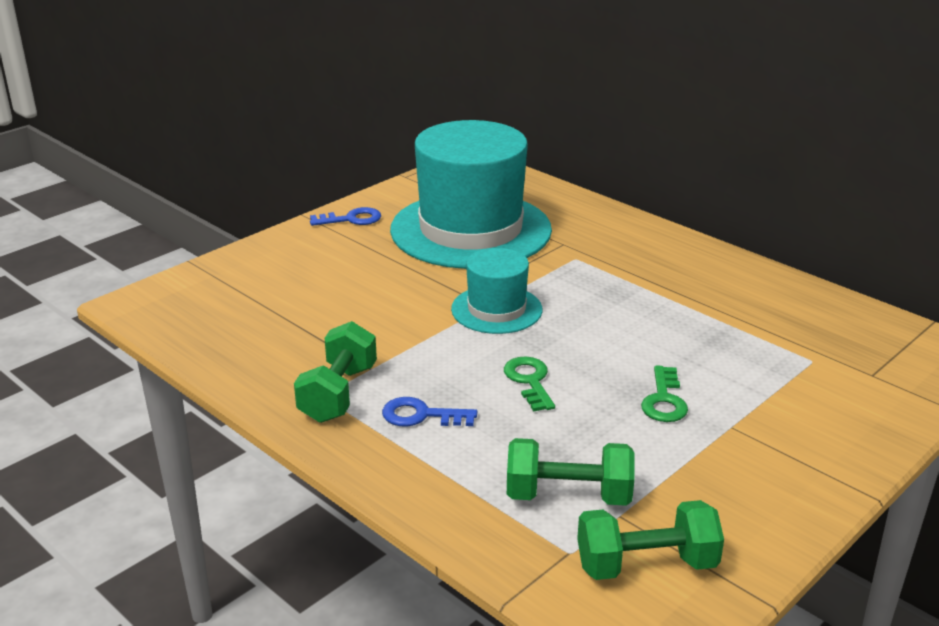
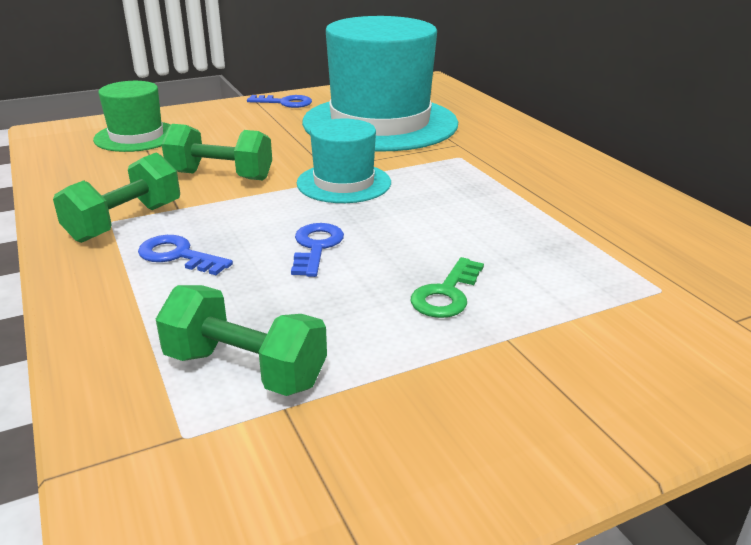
camera: 20 degrees right, 0 degrees up
green key [504,356,555,412] -> blue key [291,223,344,277]
green dumbbell [577,500,724,580] -> green dumbbell moved to [162,124,272,180]
none -> green hat [93,81,171,152]

